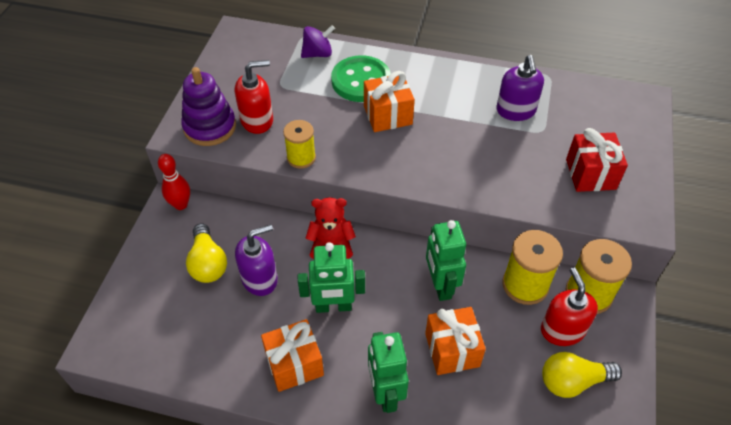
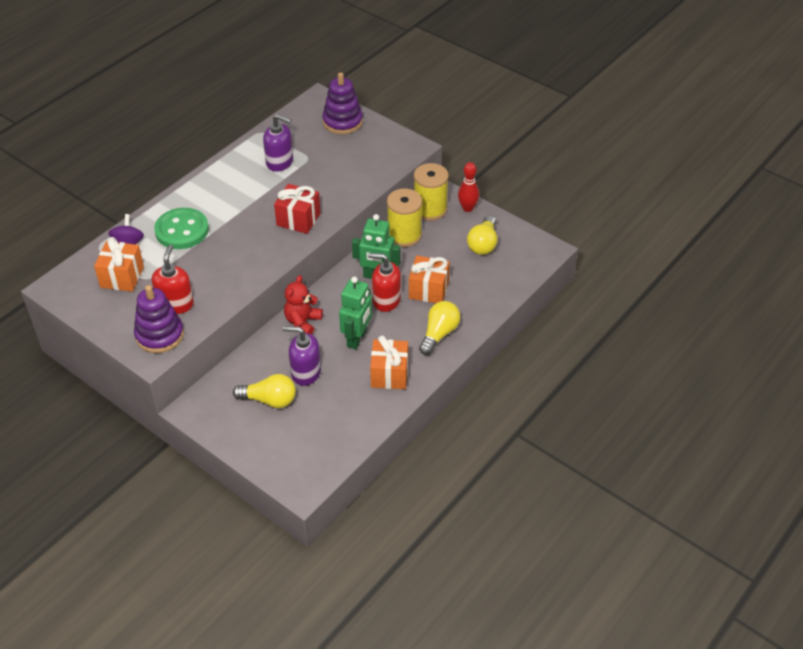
camera: 65 degrees left, 5 degrees down
red bowling pin [158,154,190,210] -> red bowling pin moved to [458,162,479,212]
purple soap dispenser [235,224,278,296] -> purple soap dispenser turned 75 degrees counterclockwise [283,326,321,386]
yellow spool [283,120,316,169] -> none
orange gift [364,71,415,132] -> orange gift moved to [94,237,144,292]
green robot [368,332,409,413] -> yellow light bulb [419,301,461,355]
red soap dispenser [541,267,598,346] -> red soap dispenser moved to [368,253,401,312]
red gift [566,128,628,192] -> red gift moved to [274,184,321,234]
none -> purple stacking toy [322,72,363,134]

